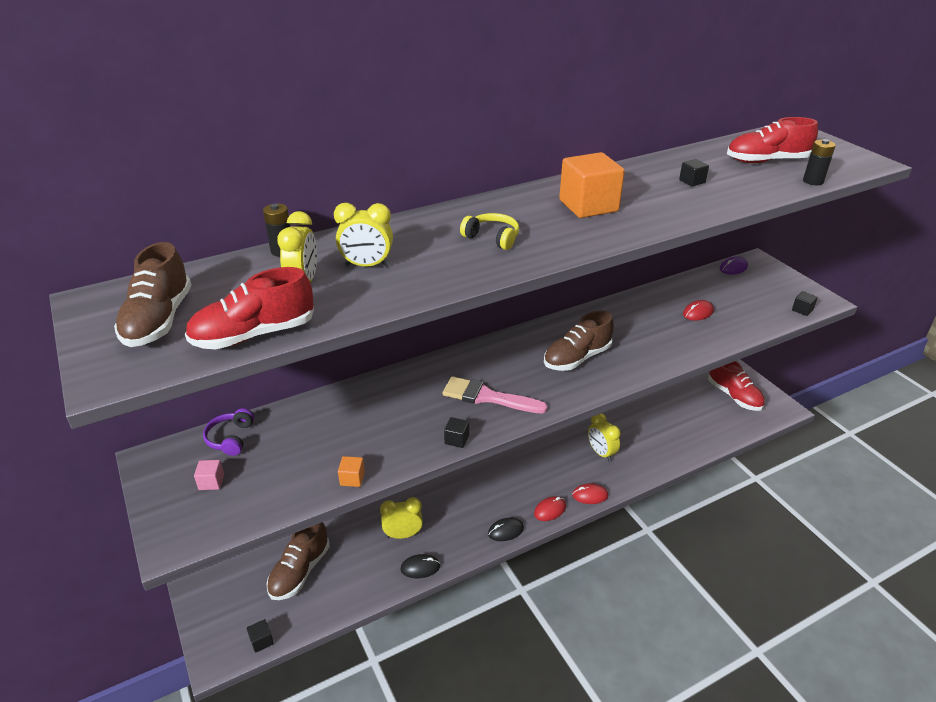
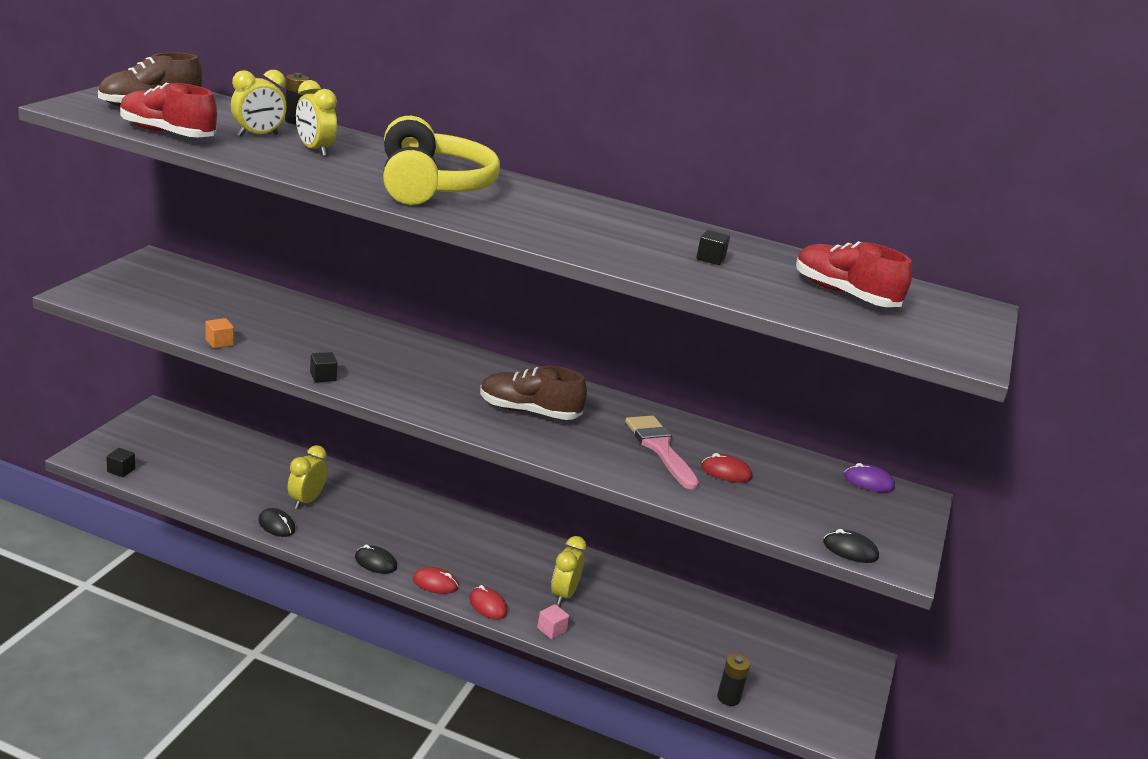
camera: 45 degrees right, 10 degrees down
pink cube [194,460,224,490] -> pink cube moved to [537,604,569,639]
purple headphones [203,408,254,456] -> none
brown shoe [266,522,330,600] -> none
yellow clock [380,497,423,539] -> yellow clock turned 105 degrees counterclockwise [287,445,327,509]
pink brush [442,376,548,413] -> pink brush moved to [625,415,699,490]
yellow headphones [460,213,519,250] -> yellow headphones [383,116,500,205], size x2.24
orange cube [559,152,625,218] -> none
red shoe [708,361,765,411] -> none
black cube [792,291,818,316] -> black mouse [823,529,879,563]
black battery [803,139,836,185] -> black battery moved to [717,654,750,706]

